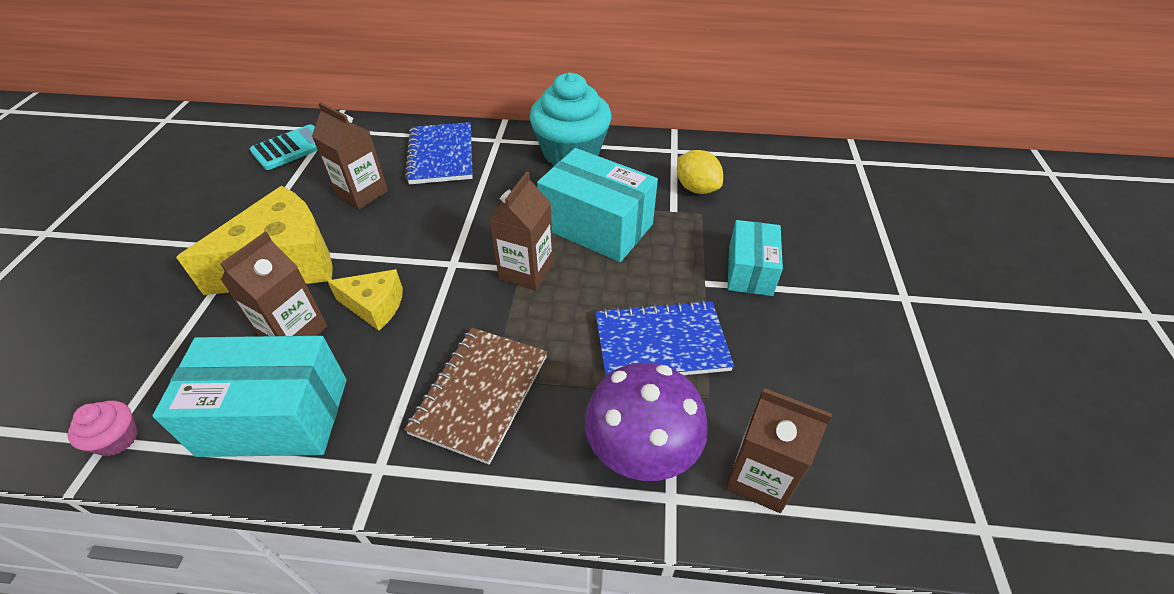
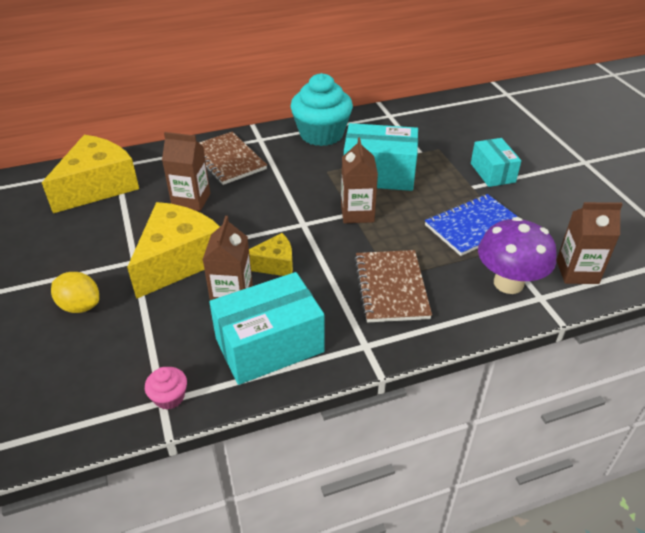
camera: 25 degrees left, 5 degrees down
turquoise calculator [250,124,318,170] -> yellow cheese [42,135,139,213]
blue notebook [405,122,473,184] -> brown notebook [199,132,267,185]
yellow lemon [677,150,723,194] -> yellow lemon moved to [51,272,99,313]

